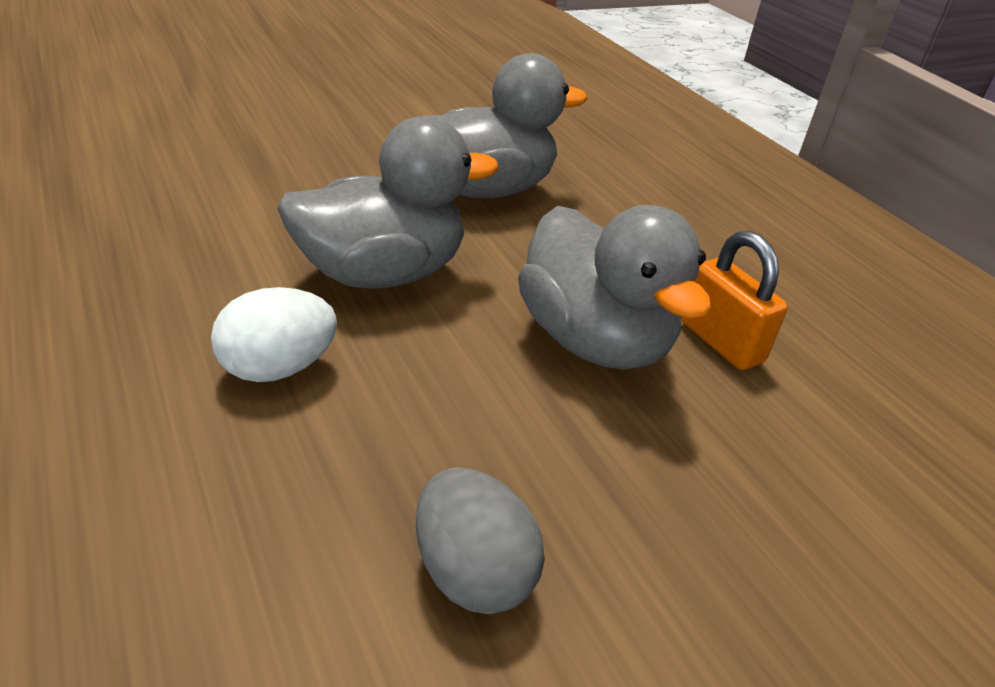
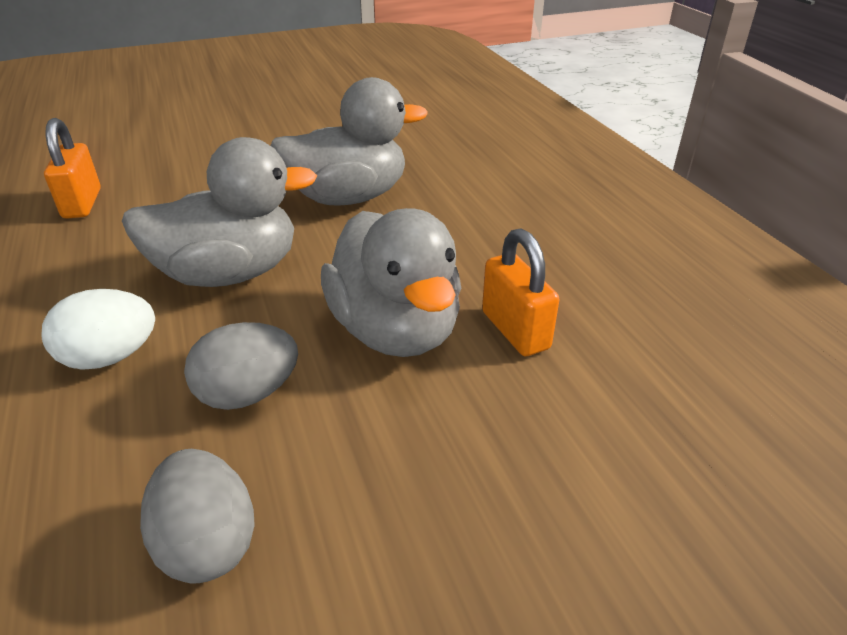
camera: 10 degrees right, 0 degrees up
none -> orange padlock [44,118,101,219]
none -> grey egg [184,322,298,410]

